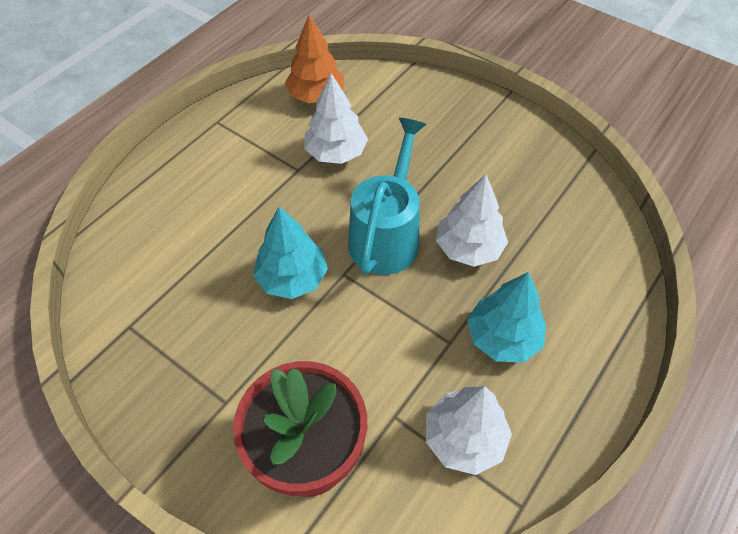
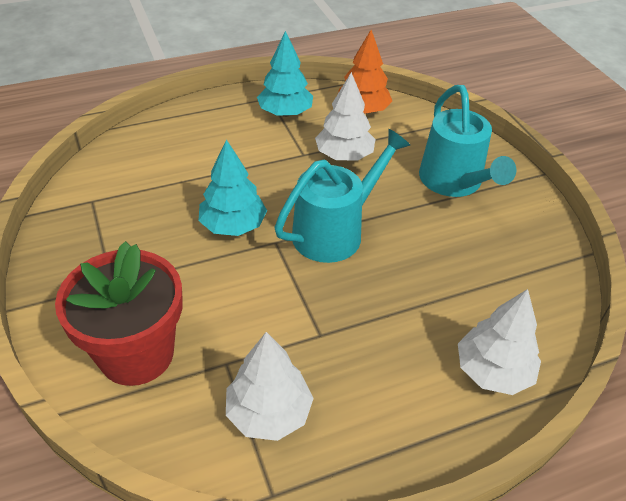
camera: 30 degrees right, 10 degrees down
white tree [436,174,508,267] -> white tree moved to [458,289,541,395]
turquoise tree [467,272,546,363] -> turquoise tree moved to [257,31,313,117]
none -> turquoise watering can [419,85,516,197]

